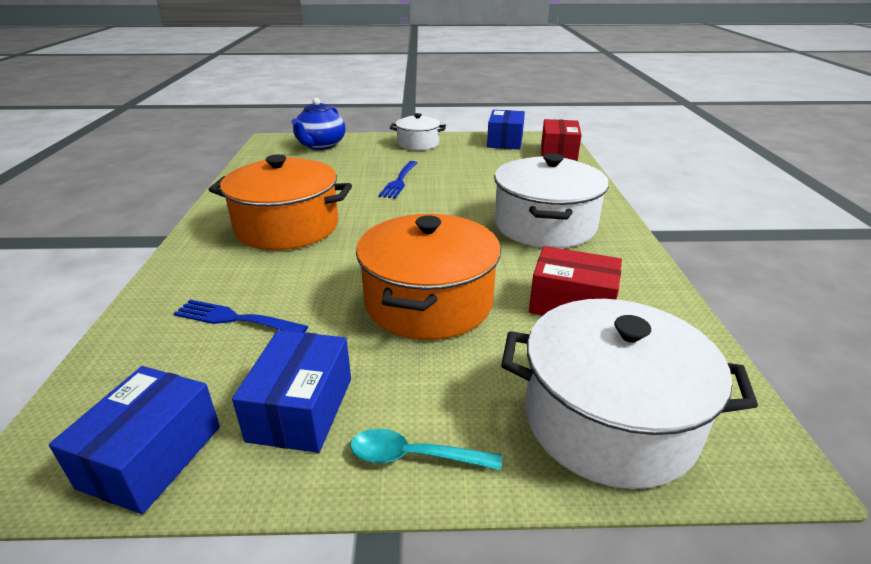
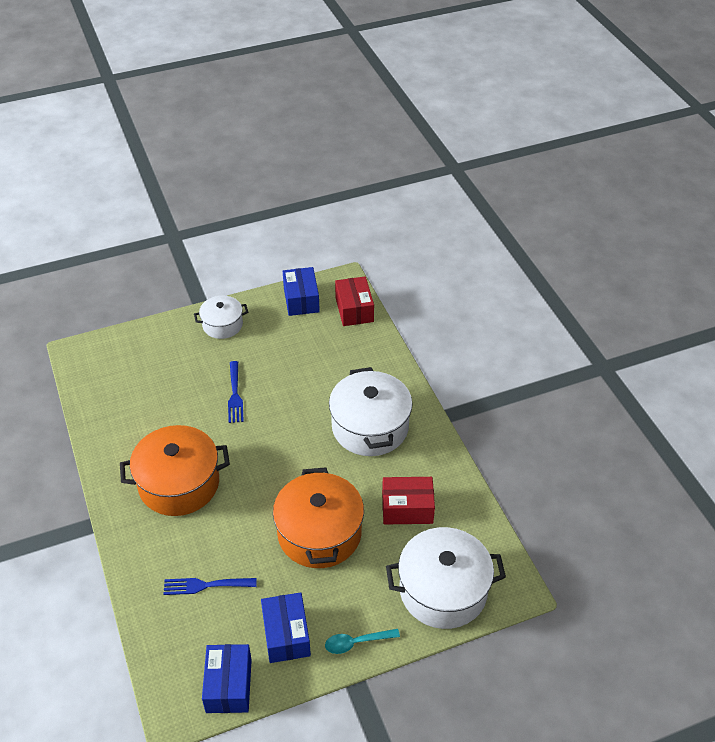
camera: 20 degrees left, 15 degrees up
blue teapot [291,98,346,150] -> none

